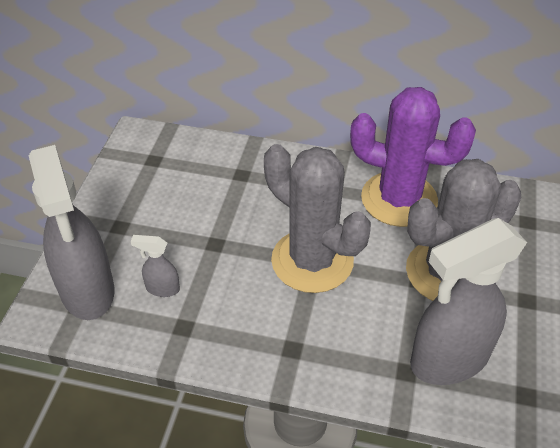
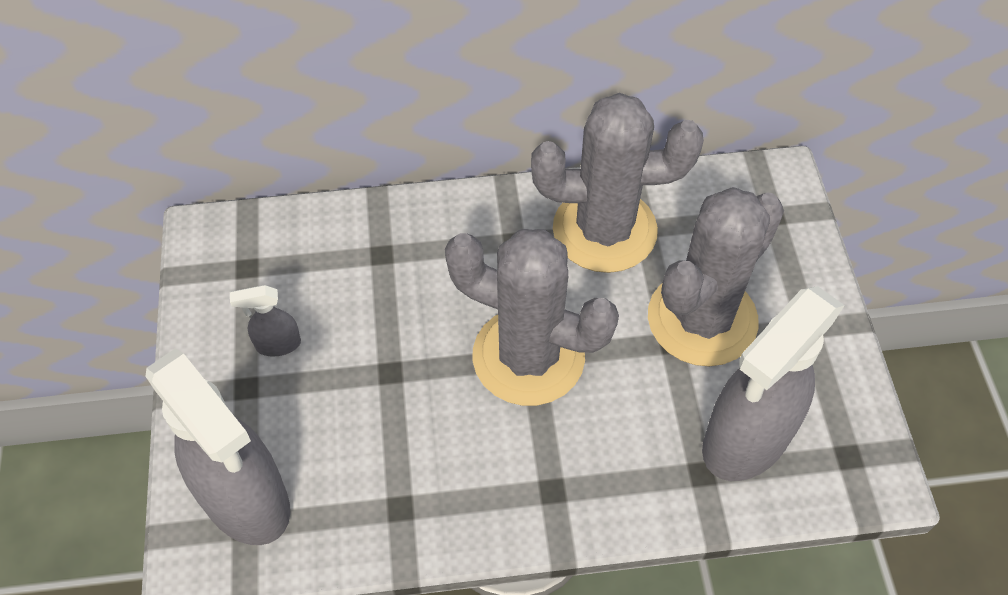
camera: 20 degrees left, 10 degrees up
grey spray bottle [131,235,180,297] -> grey spray bottle moved to [230,285,301,357]
purple cactus [350,87,476,227] -> grey cactus [531,93,704,273]

